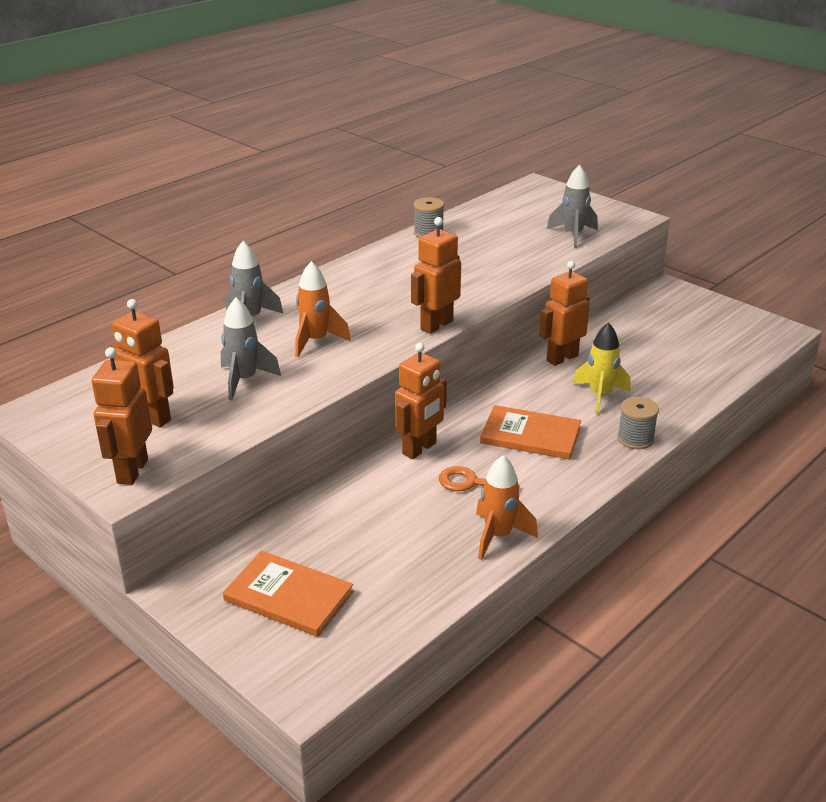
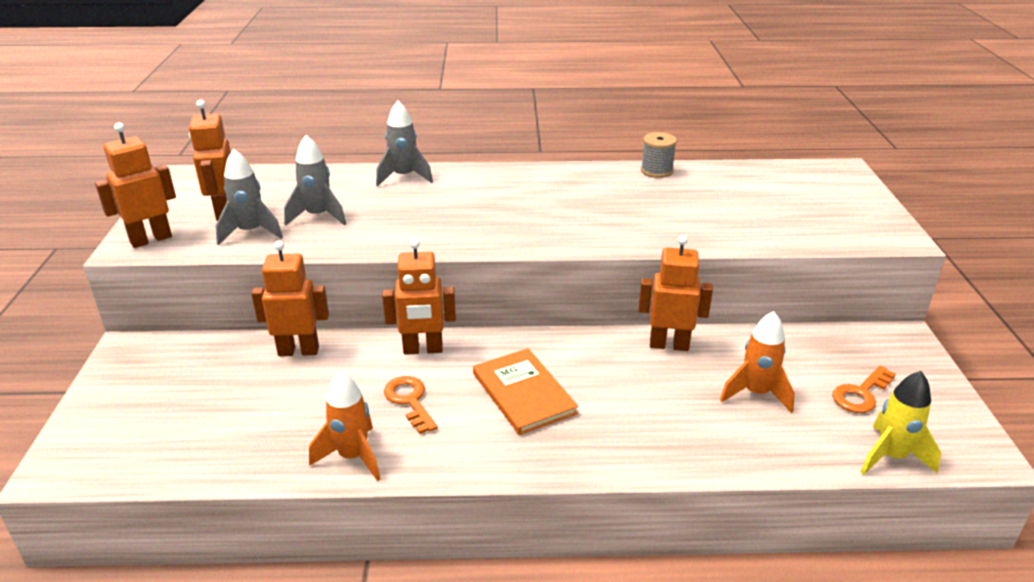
camera: 45 degrees right, 0 degrees up
orange book [223,551,354,637] -> none
orange rocket [295,261,351,357] -> orange rocket moved to [720,311,795,413]
orange robot [411,217,461,334] -> orange robot moved to [251,241,329,356]
grey rocket [547,165,598,248] -> grey rocket moved to [215,149,283,245]
yellow rocket [573,323,631,414] -> yellow rocket moved to [860,371,941,475]
grey spool [617,397,659,449] -> none
none -> orange key [832,366,896,413]

